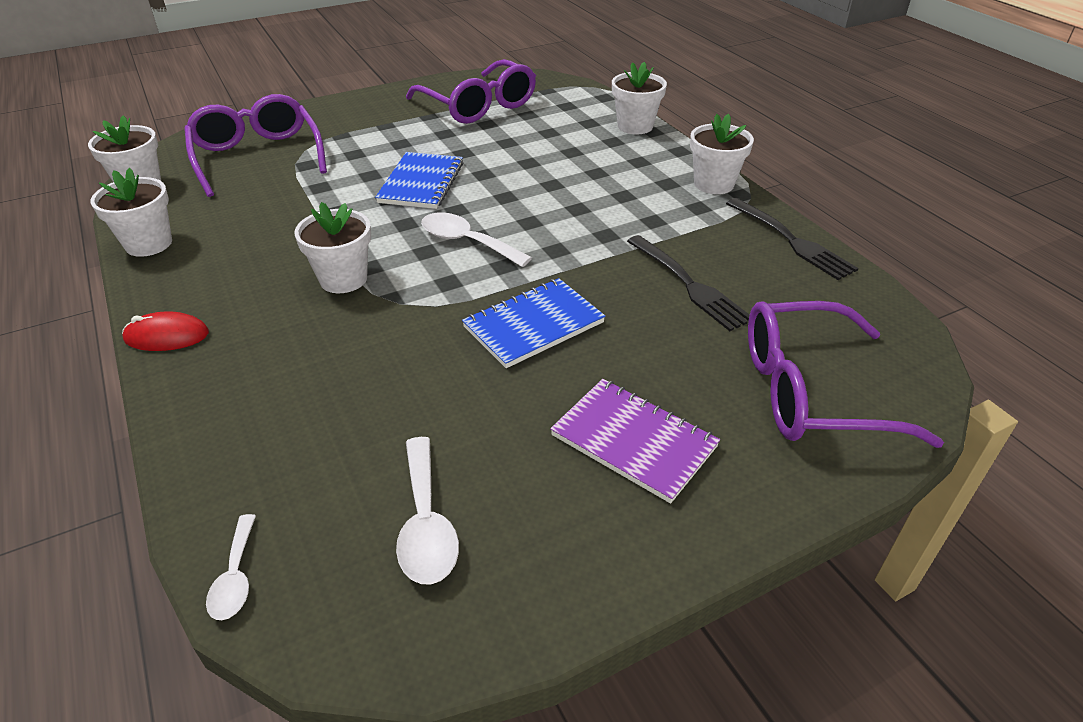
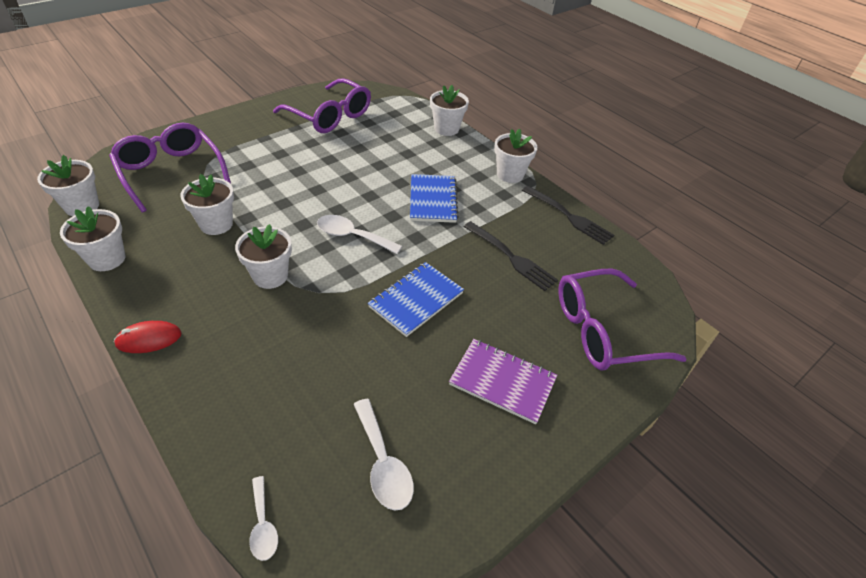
camera: 15 degrees left, 5 degrees up
blue notebook [375,152,463,209] -> blue notebook moved to [410,174,459,223]
none -> white flower pot [181,174,234,235]

